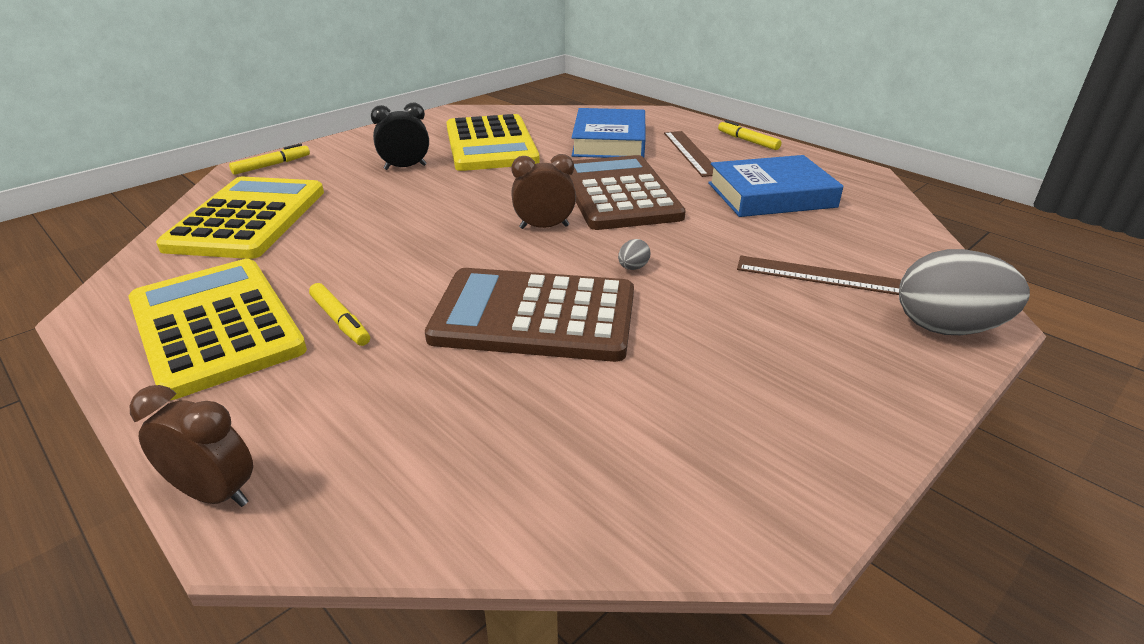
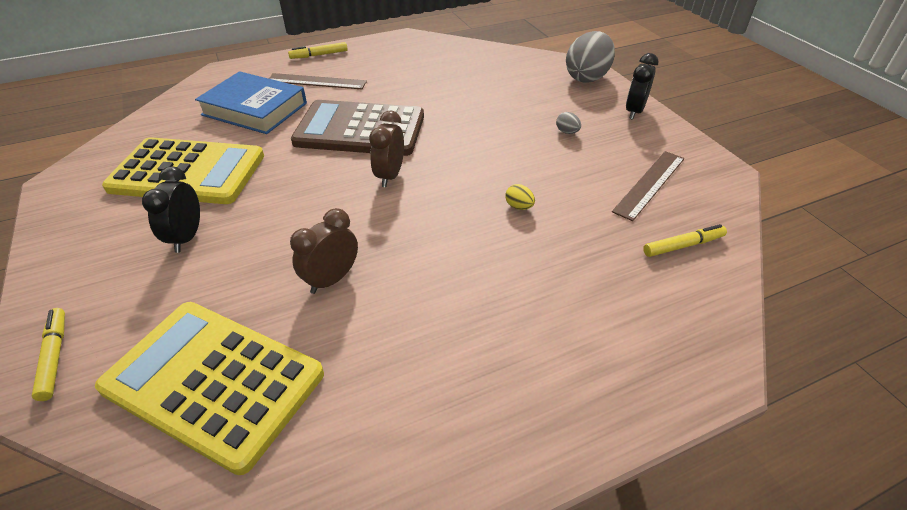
camera: 70 degrees left, 10 degrees up
yellow calculator [128,259,307,400] -> none
brown clock [129,385,253,507] -> brown clock moved to [290,208,358,294]
yellow marker [309,283,370,346] -> yellow marker moved to [643,224,727,257]
brown calculator [425,268,634,362] -> yellow egg [505,184,535,210]
grey egg [618,239,651,270] -> grey egg moved to [556,112,581,134]
blue book [708,155,844,217] -> none
brown ruler [737,256,901,295] -> brown ruler moved to [612,151,685,221]
none -> black clock [626,53,659,120]

